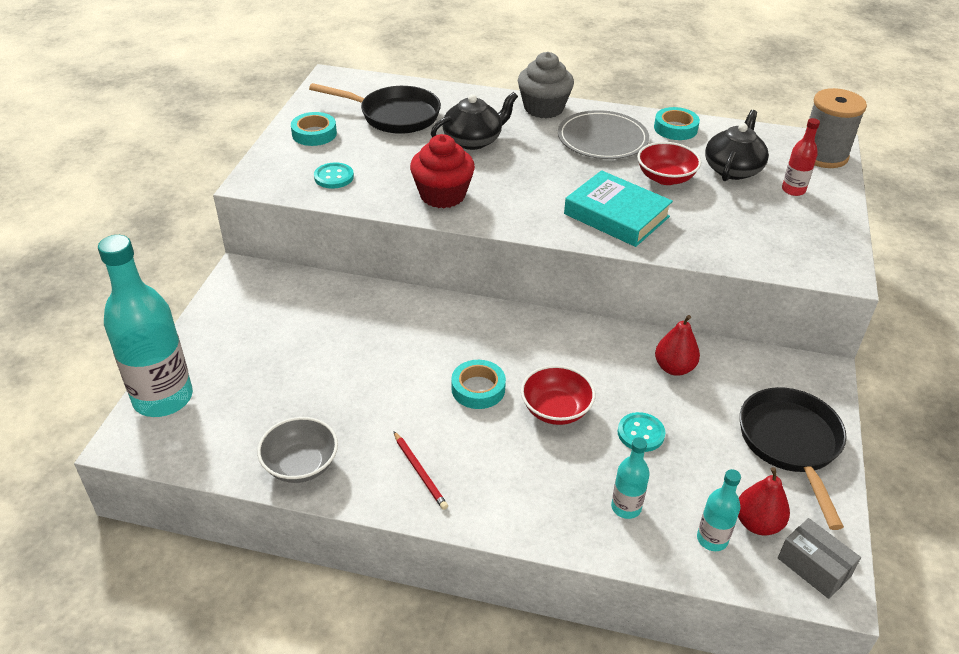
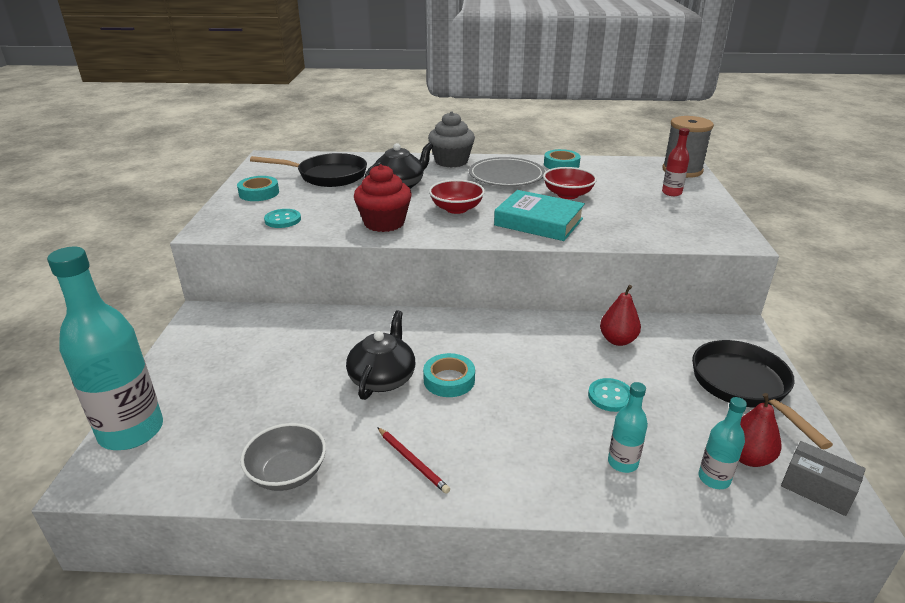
camera: 10 degrees left, 10 degrees down
red bowl [521,365,595,425] -> red bowl moved to [429,180,485,214]
black teapot [705,110,769,181] -> black teapot moved to [346,310,415,400]

